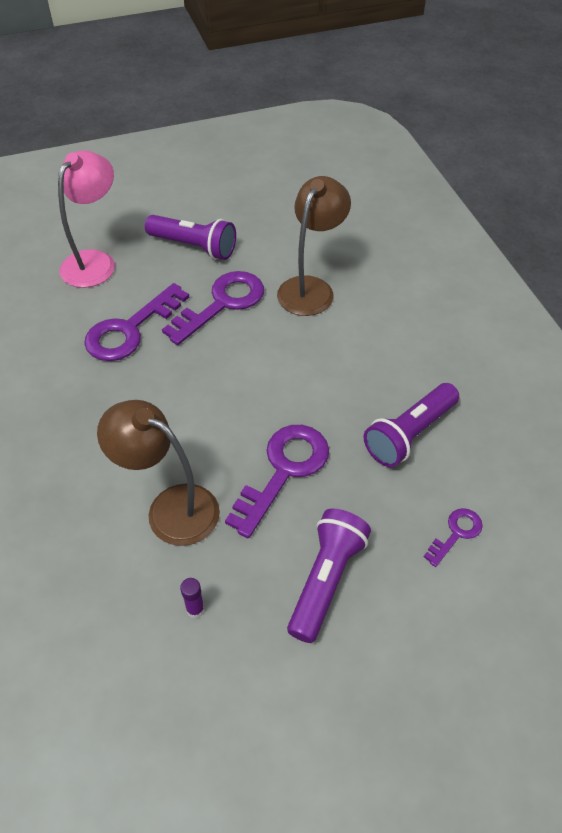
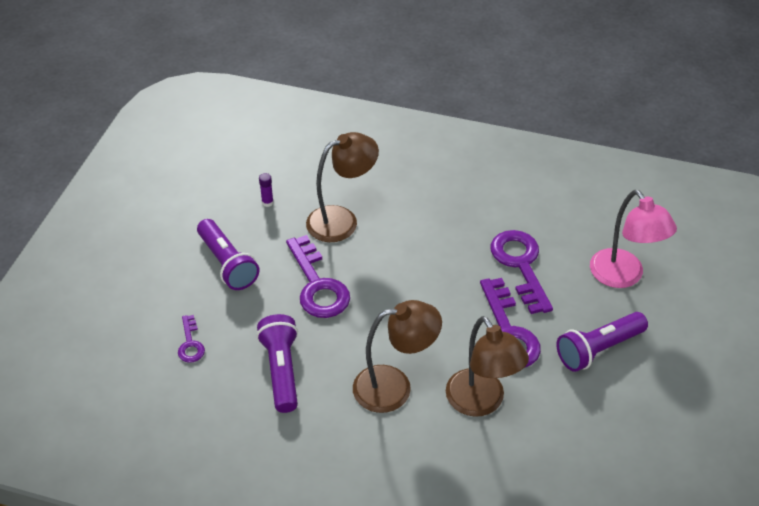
camera: 125 degrees right, 5 degrees down
none -> brown lamp [353,300,442,413]

